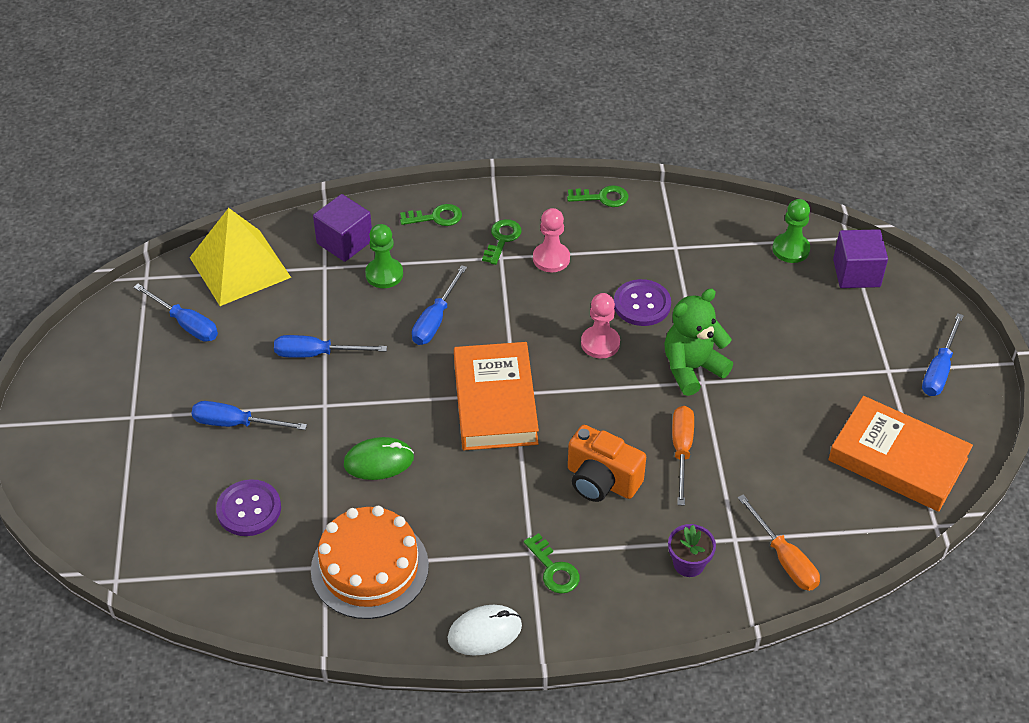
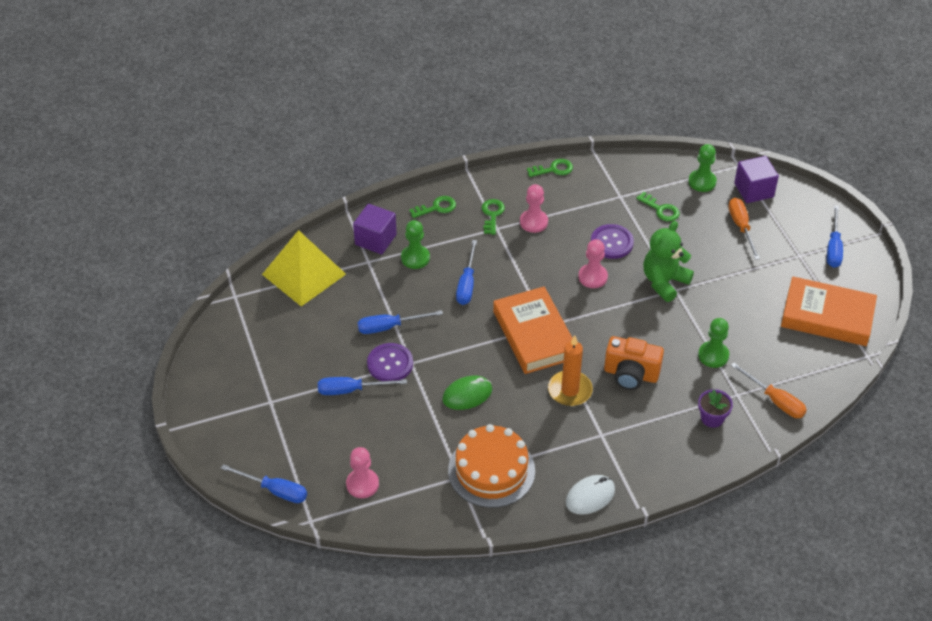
camera: 15 degrees left, 0 degrees up
blue screwdriver [134,284,218,342] -> blue screwdriver moved to [221,464,307,503]
purple button [216,479,281,536] -> purple button moved to [367,343,413,381]
green key [524,533,580,594] -> green key moved to [636,192,680,222]
orange screwdriver [672,406,694,506] -> orange screwdriver moved to [729,198,760,260]
none -> pink pawn [346,447,379,498]
none -> orange candle [548,335,593,406]
none -> green pawn [698,318,729,368]

